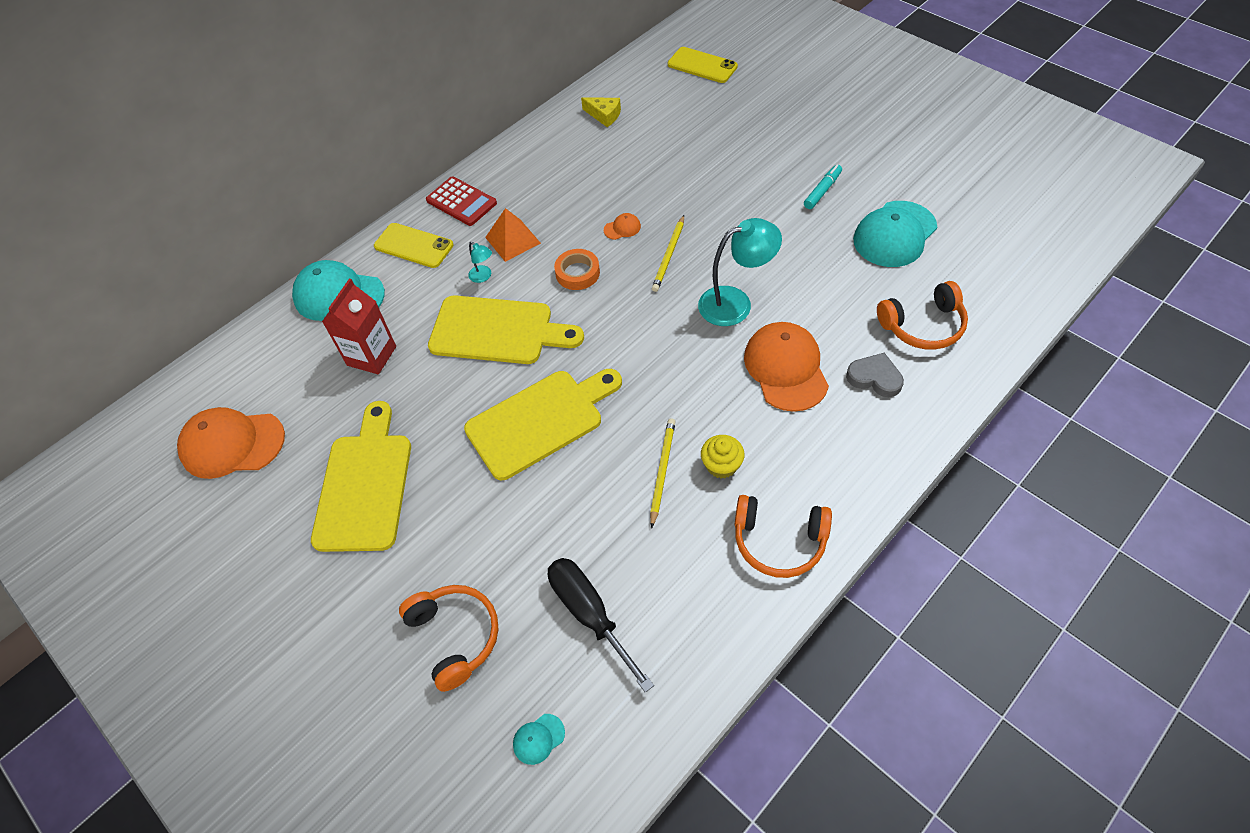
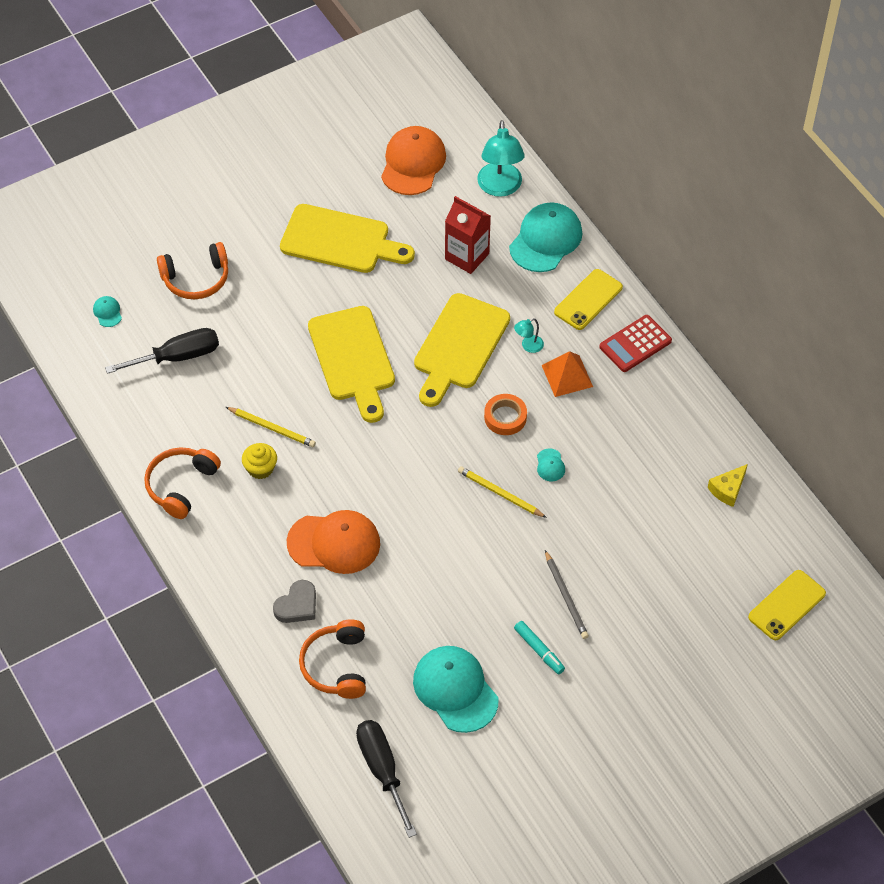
camera: 100 degrees right, 0 degrees up
orange cap [604,213,641,240] -> turquoise cap [537,449,565,481]
turquoise lamp [698,218,782,326] -> turquoise lamp moved to [477,120,525,197]
none -> black screwdriver [356,720,417,838]
none -> grey pencil [545,550,589,639]

